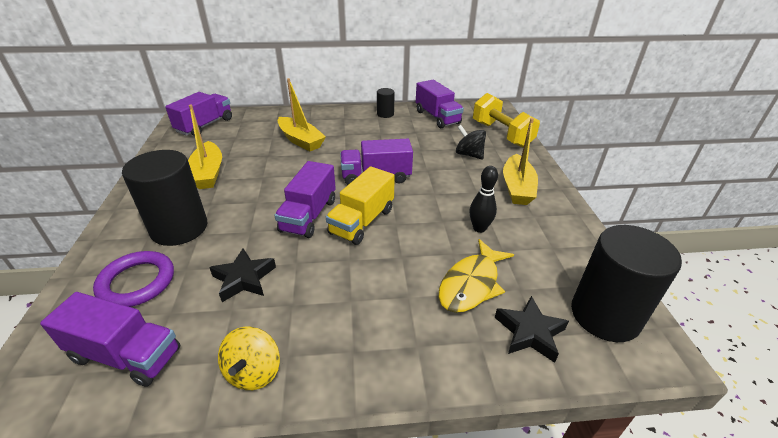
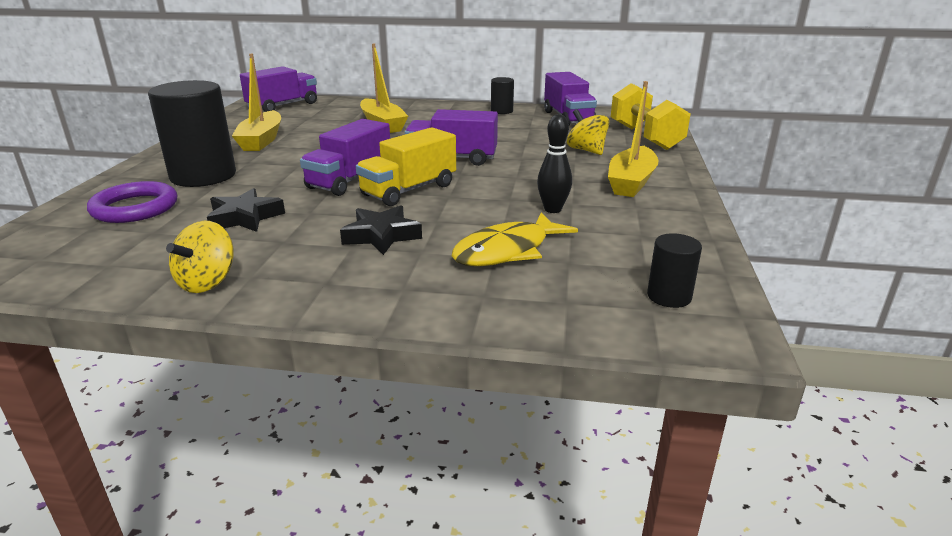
camera: 15 degrees right, 10 degrees down
purple truck [40,292,180,387] -> none
black spinning top [456,125,486,160] -> yellow spinning top [567,109,609,155]
black star [495,296,569,363] -> black star moved to [340,205,422,255]
black cylinder [571,225,682,342] -> black cylinder [647,233,702,308], size x0.47

